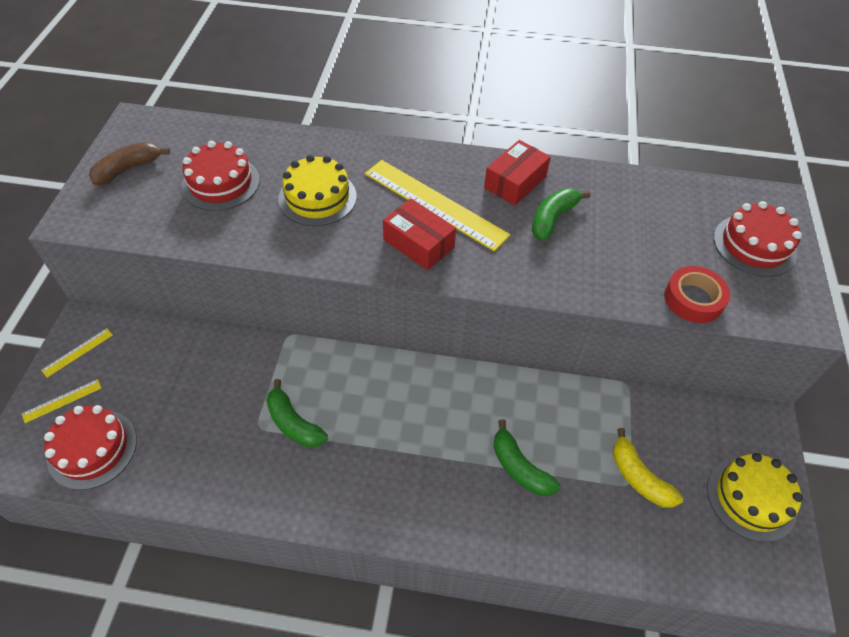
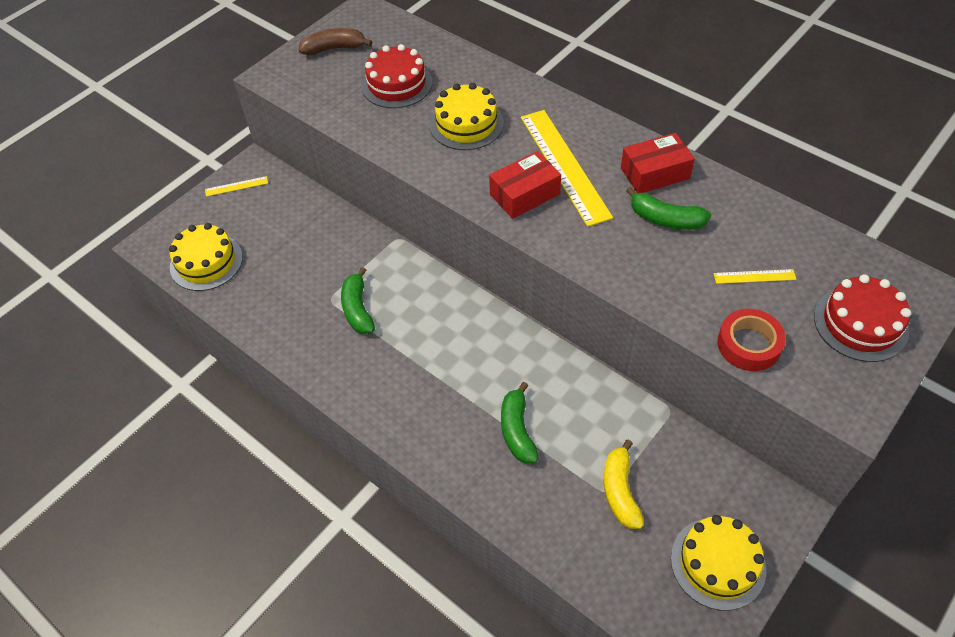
camera: 35 degrees right, 0 degrees up
yellow ruler [22,379,101,423] -> yellow ruler moved to [714,269,797,284]
red cake [44,405,137,490] -> yellow cake [169,223,243,291]
red box [383,198,456,271] -> red box turned 75 degrees clockwise [489,151,561,219]
green banana [532,188,591,241] -> green banana turned 135 degrees counterclockwise [626,187,711,230]

